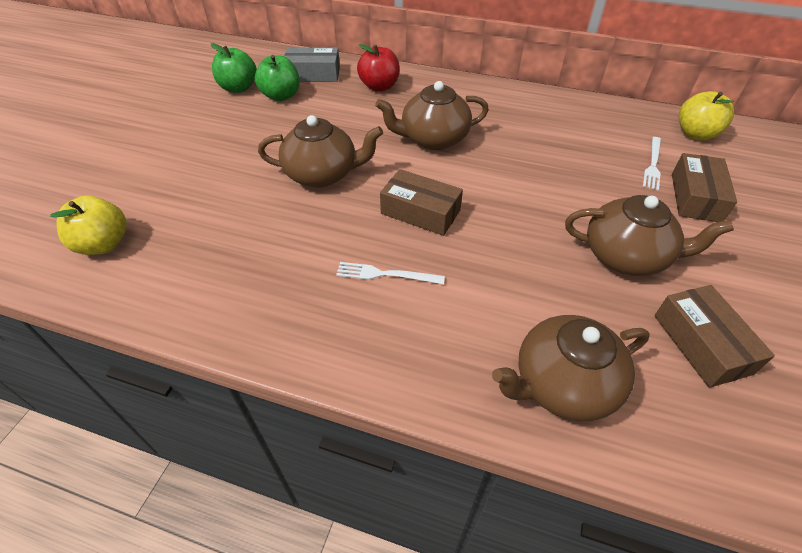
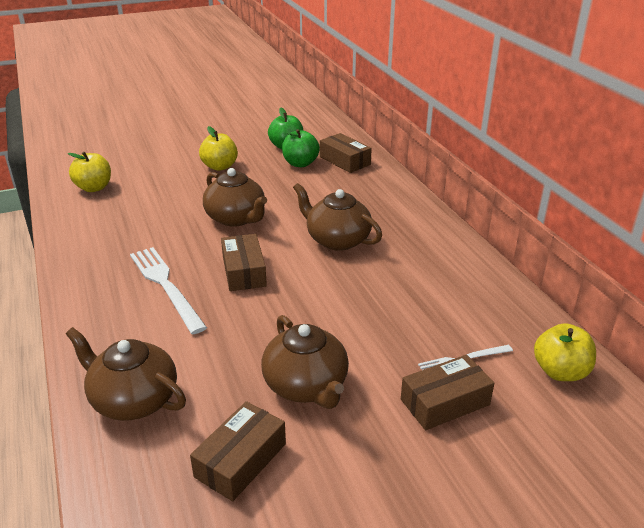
camera: 50 degrees right, 15 degrees down
grey box [284,47,340,82] -> brown box [320,133,372,173]
white fork [336,262,445,284] -> white fork [130,247,207,334], size x1.81
red apple [357,44,400,92] -> none
none -> yellow apple [199,126,238,171]

